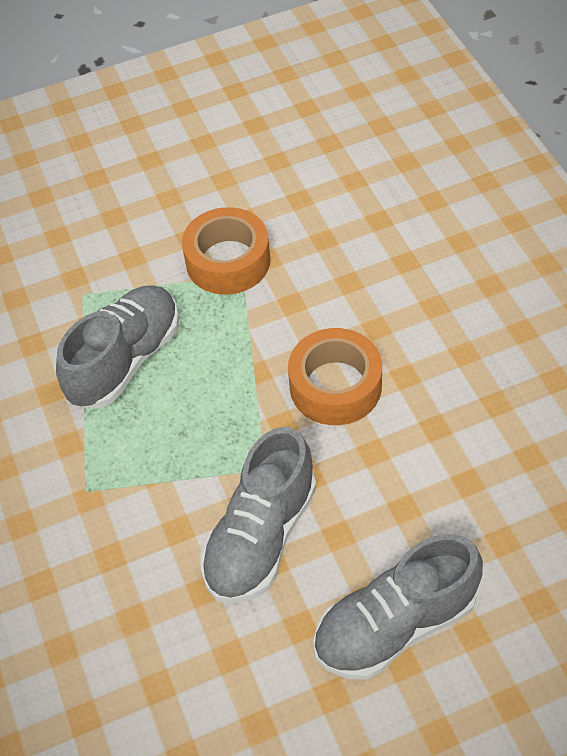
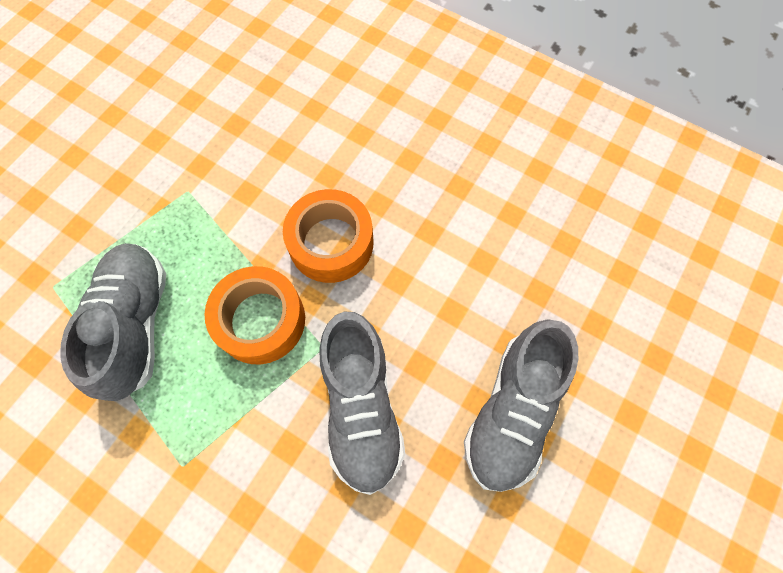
camera: 40 degrees left, 15 degrees up
orange tape [182,207,270,295] -> orange tape moved to [205,266,305,364]

